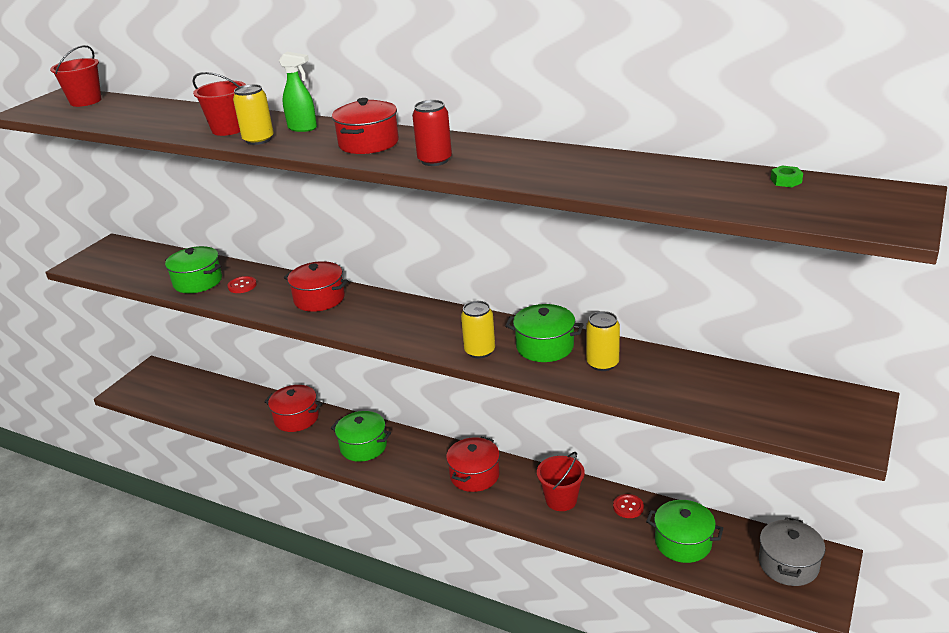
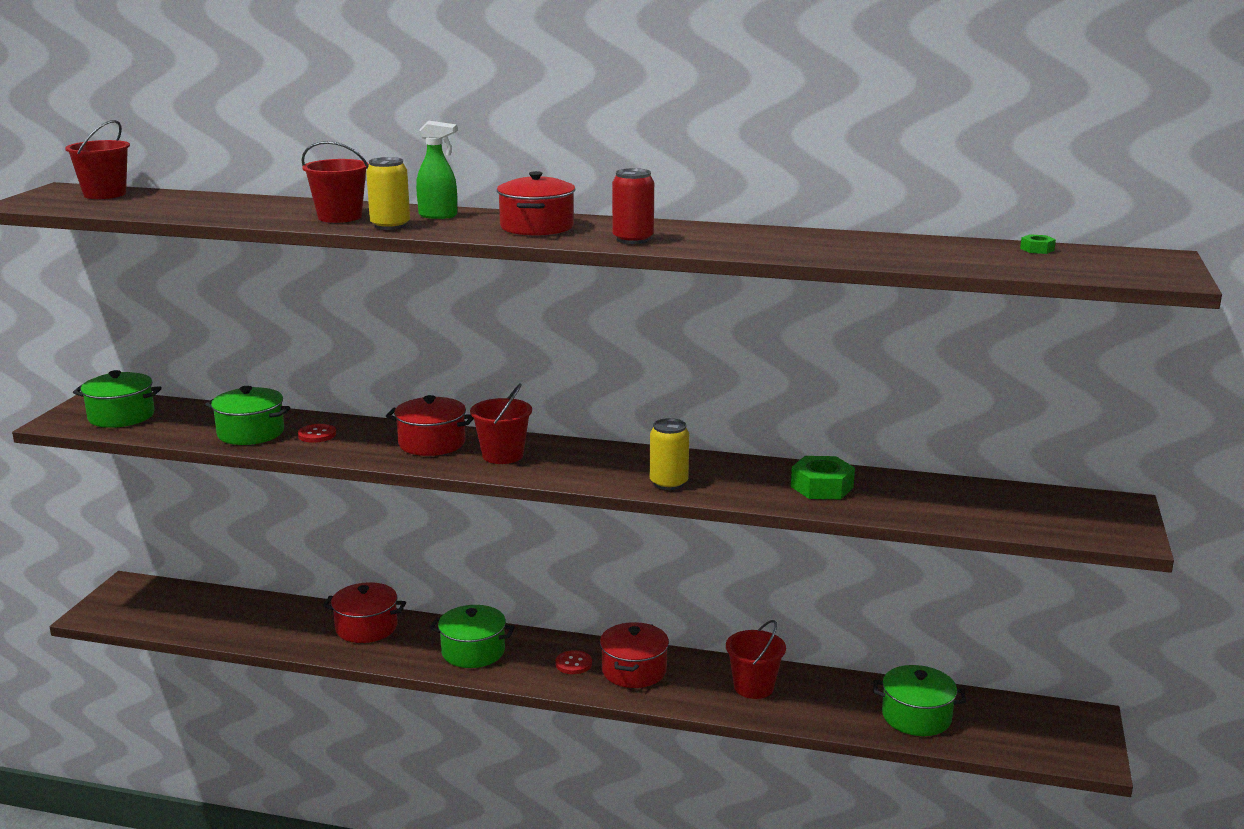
camera: 15 degrees left, 10 degrees down
green pot [505,304,584,362] -> green pot moved to [73,370,162,428]
yellow can [586,311,620,371] -> green nut [791,456,855,499]
red button [613,494,644,518] -> red button moved to [556,650,592,674]
grey pot [759,517,825,586] -> none
none -> red bucket [470,383,532,464]

